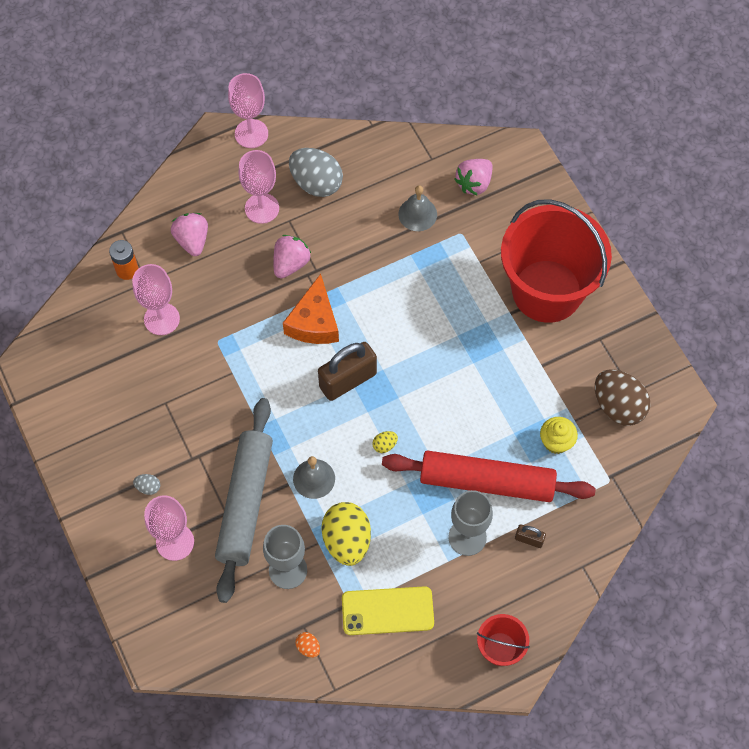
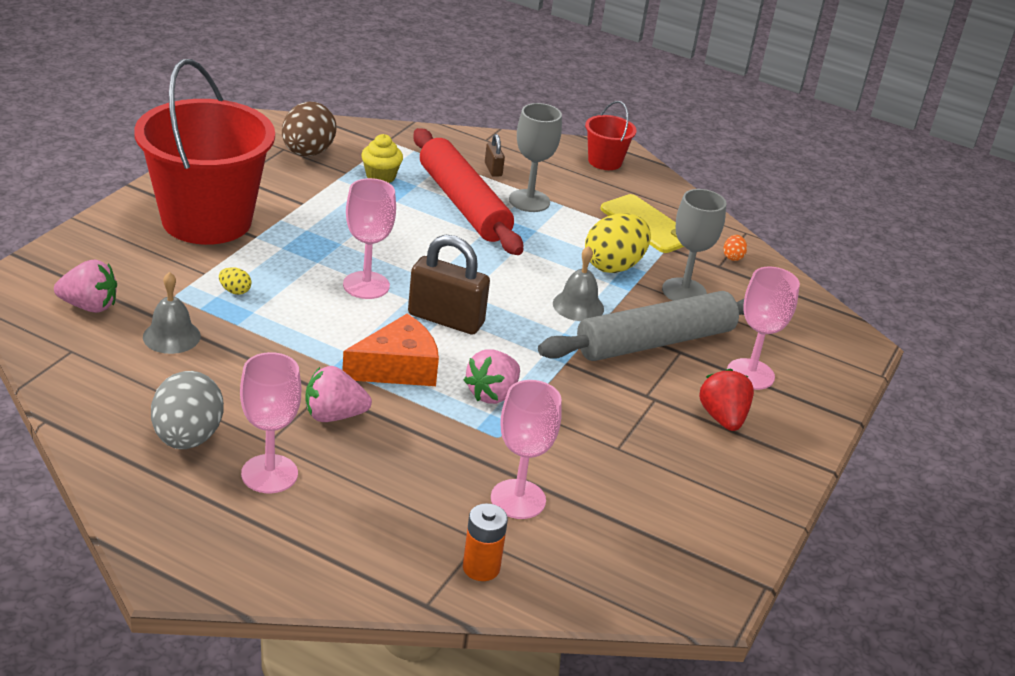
camera: 130 degrees left, 30 degrees down
grey egg [133,474,160,495] -> red strawberry [699,369,754,431]
pink strawberry [171,213,208,256] -> pink strawberry moved to [464,350,520,404]
pink goblet [228,73,268,148] -> pink goblet moved to [343,178,396,299]
yellow egg [372,431,398,453] -> yellow egg moved to [219,267,252,295]

